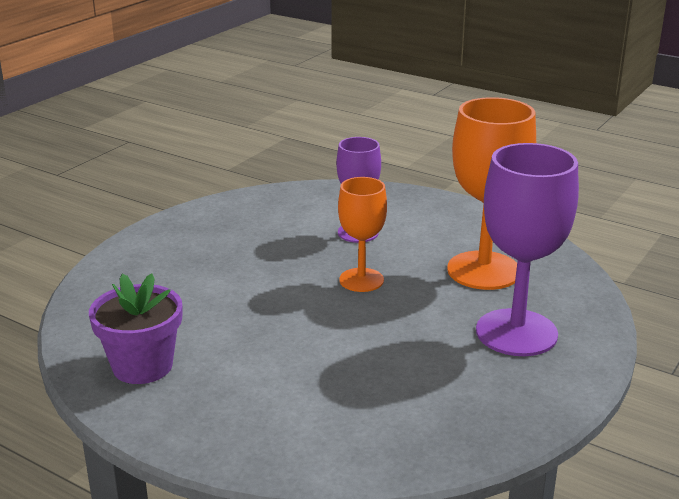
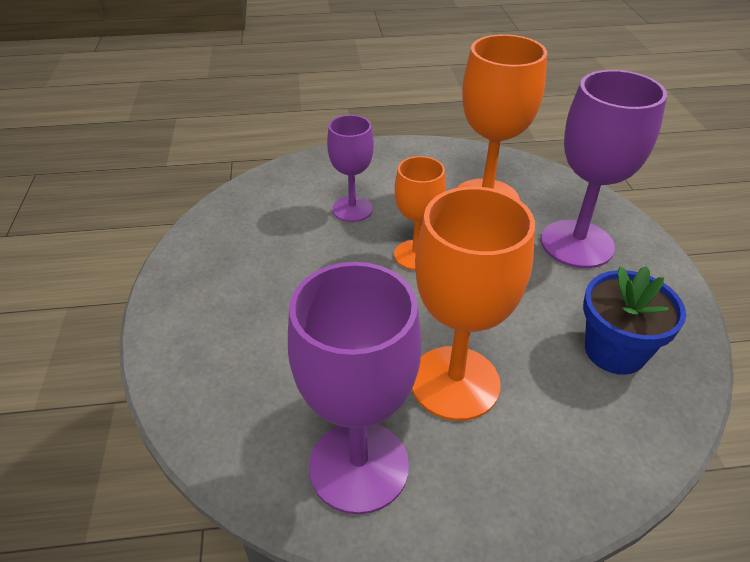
camera: 40 degrees left, 15 degrees up
purple flower pot [89,273,182,384] -> purple goblet [288,262,422,514]
none -> orange goblet [412,187,535,421]
none -> blue flower pot [583,266,686,375]

